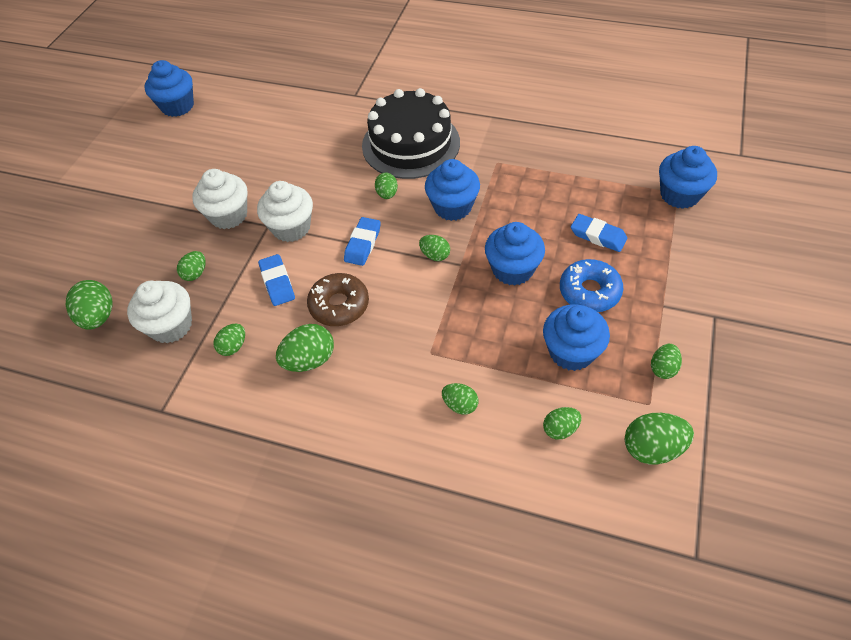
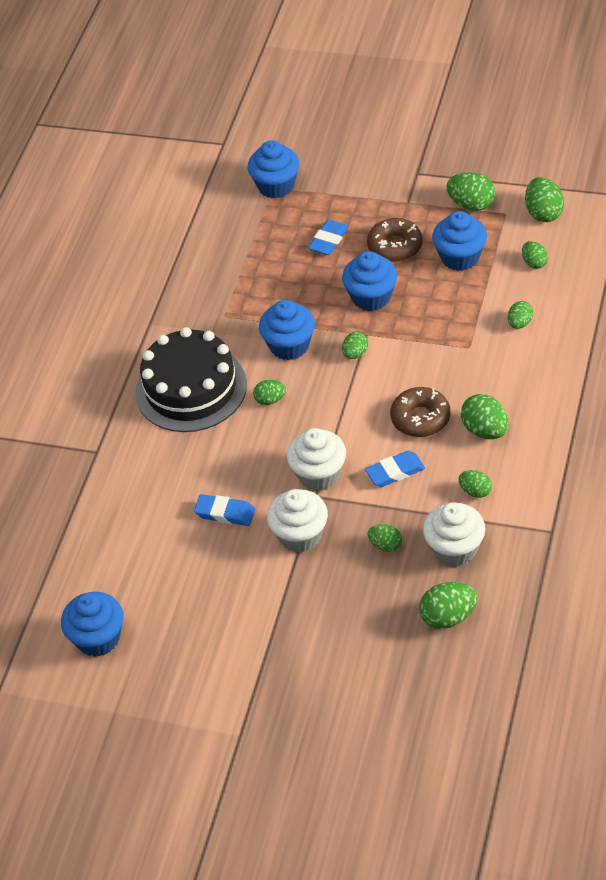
camera: 90 degrees left, 5 degrees down
blue eraser [344,217,381,266] -> blue eraser moved to [194,494,255,526]
blue donut [560,259,623,312] -> brown donut [367,218,423,262]
green egg [651,344,682,379] -> green egg [446,172,495,211], size x1.62

